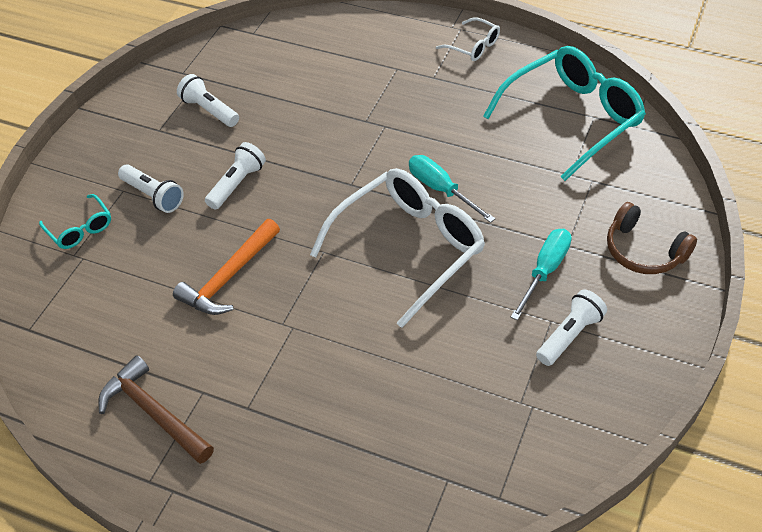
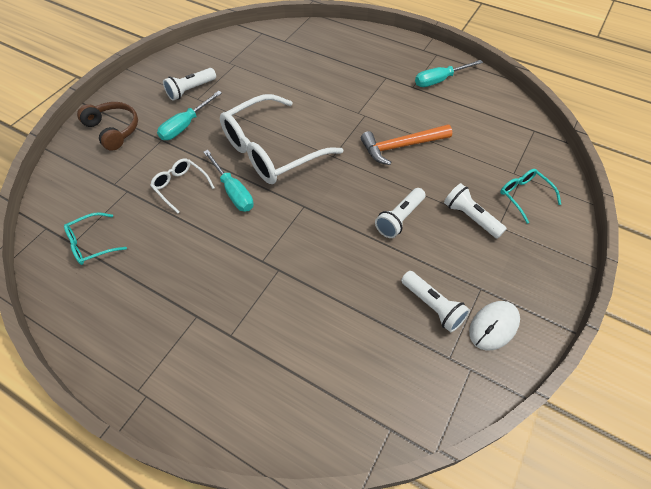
camera: 175 degrees left, 5 degrees up
brown hammer [98,355,214,464] -> turquoise screwdriver [415,60,483,87]
orange hammer [173,219,280,315] -> orange hammer turned 150 degrees counterclockwise [361,124,452,165]
white glasses [436,17,500,61] -> white glasses moved to [150,158,215,213]
turquoise glasses [483,46,646,181] -> turquoise glasses [64,212,127,265], size x0.46
none -> white mouse [469,301,520,351]

